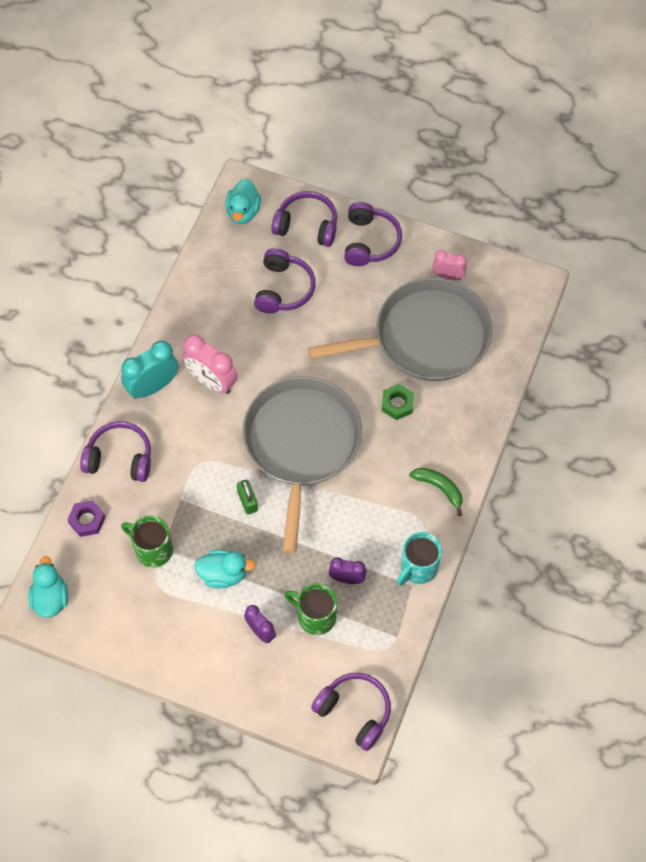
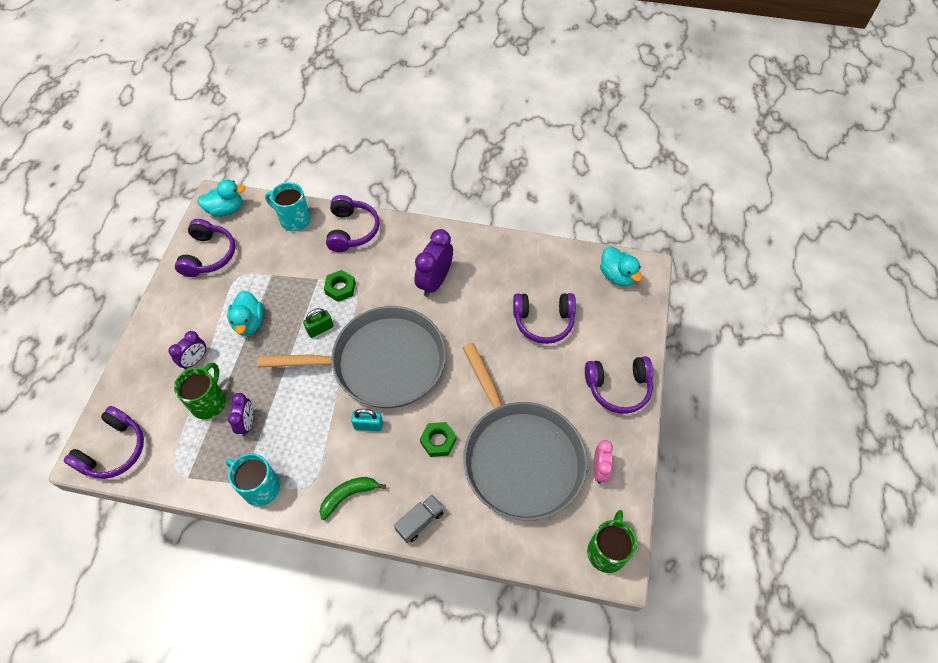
camera: 80 degrees right, 5 degrees down
purple nut [67,500,105,537] -> turquoise mug [265,182,311,231]
turquoise clock [121,340,178,399] -> none
green mug [121,515,173,568] -> green mug moved to [587,510,637,573]
pink clock [182,335,238,394] -> purple clock [415,229,453,297]
turquoise duck [225,179,261,224] -> turquoise duck turned 120 degrees counterclockwise [600,246,642,286]
purple headphones [271,191,337,247] -> purple headphones moved to [175,219,235,277]
green banana [409,468,463,516] -> green banana turned 150 degrees counterclockwise [320,477,386,520]
none -> green nut [324,270,356,302]
none -> turquoise padlock [351,409,383,431]
none -> grey truck [394,495,444,543]

